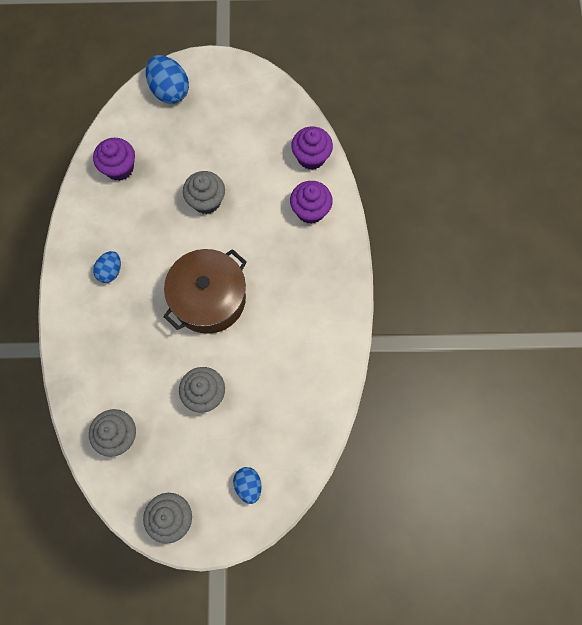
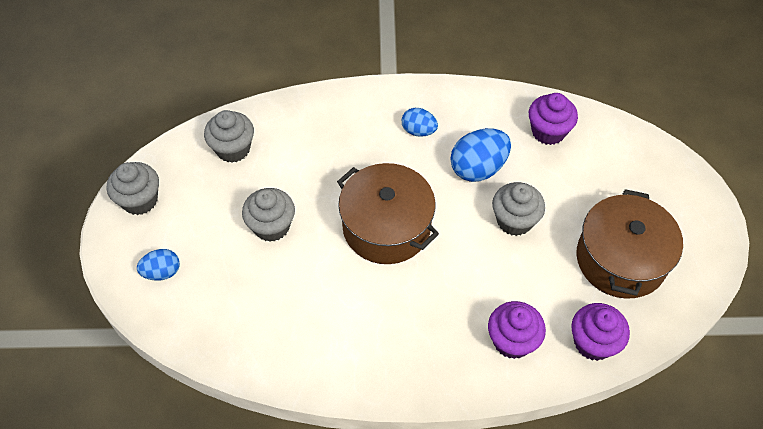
camera: 90 degrees right, 15 degrees down
blue egg [146,55,189,104] -> blue egg moved to [451,128,511,182]
none -> brown pot [576,189,683,299]

